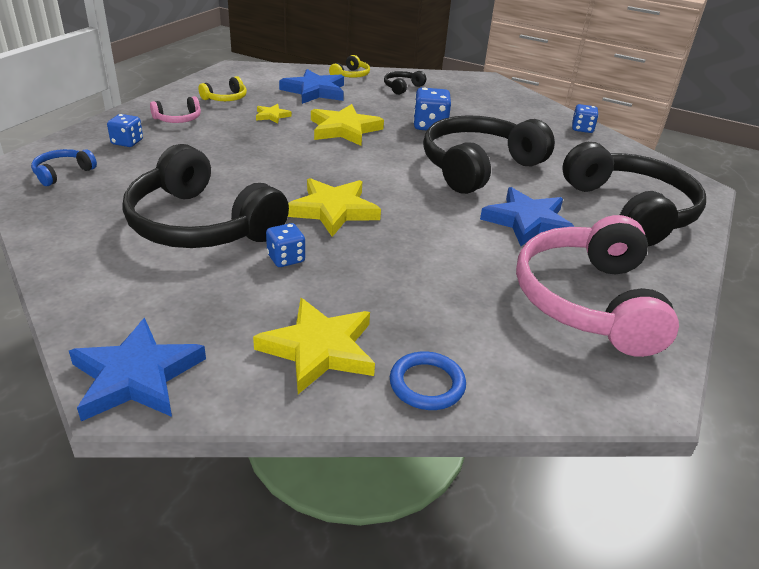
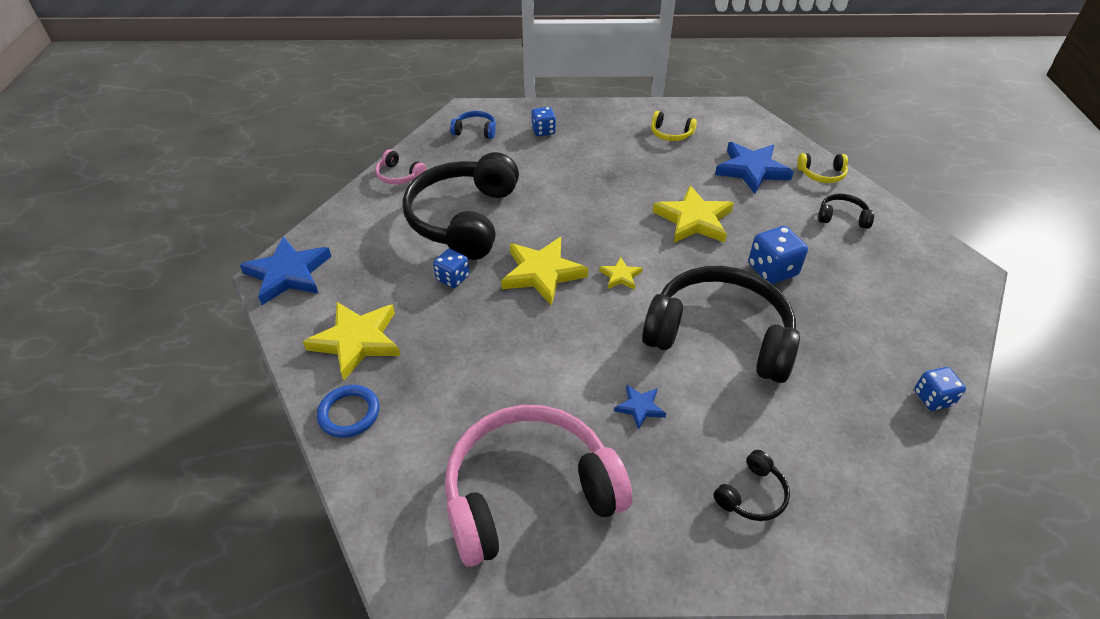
camera: 65 degrees right, 10 degrees up
pink headphones [150,96,201,123] -> pink headphones moved to [375,149,426,184]
yellow star [256,104,291,124] -> yellow star moved to [599,257,643,290]
blue star [480,187,575,246] -> blue star [614,385,666,430], size x0.49
black headphones [562,142,706,246] -> black headphones [713,450,790,521], size x0.41

